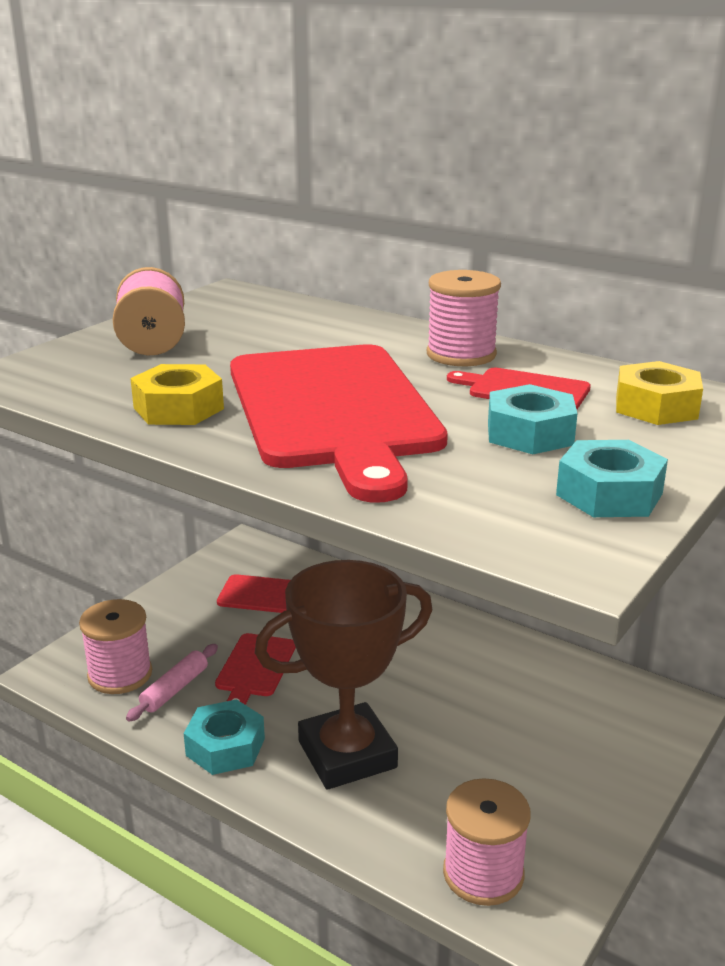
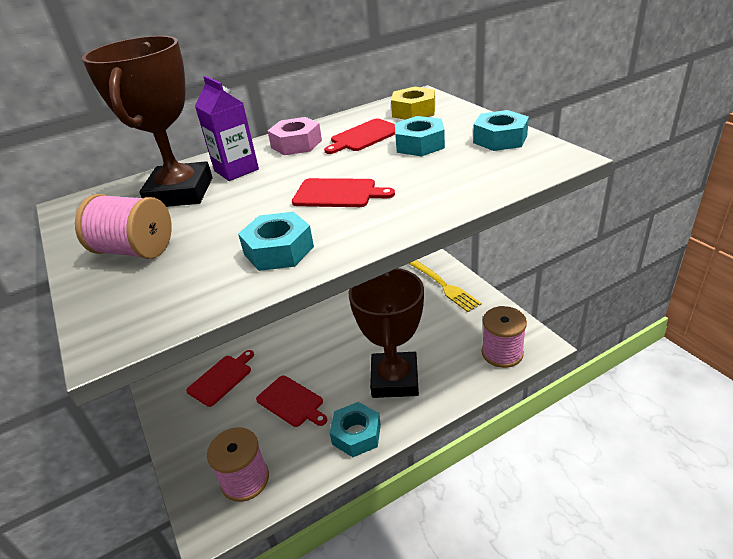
camera: 60 degrees left, 10 degrees up
pink rolling pin [126,644,218,722] -> none
yellow nut [130,364,224,425] -> turquoise nut [238,212,314,271]
red cutting board [230,344,448,503] -> red cutting board [292,178,395,207], size x0.43
pink spool [427,270,501,366] -> pink nut [268,117,322,155]
none -> brown trophy [82,36,212,207]
none -> purple carton [195,76,259,181]
none -> yellow fork [408,260,482,312]

